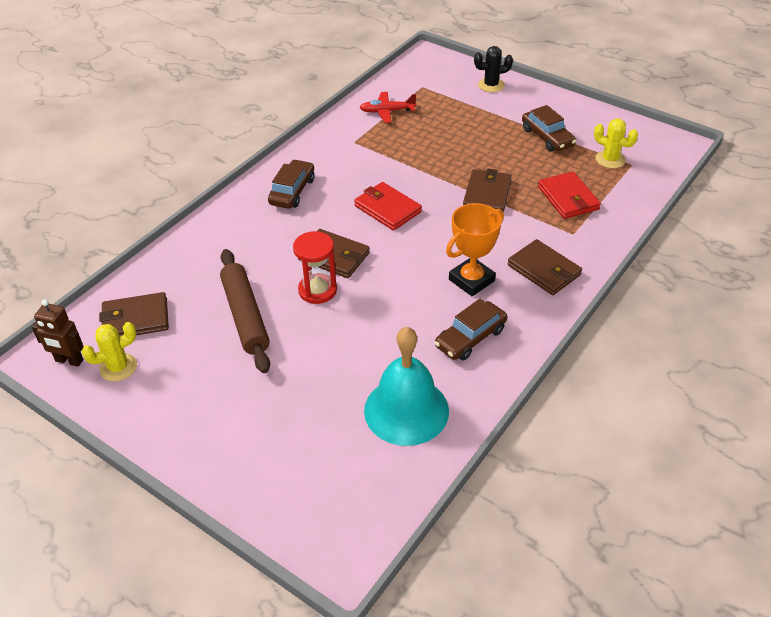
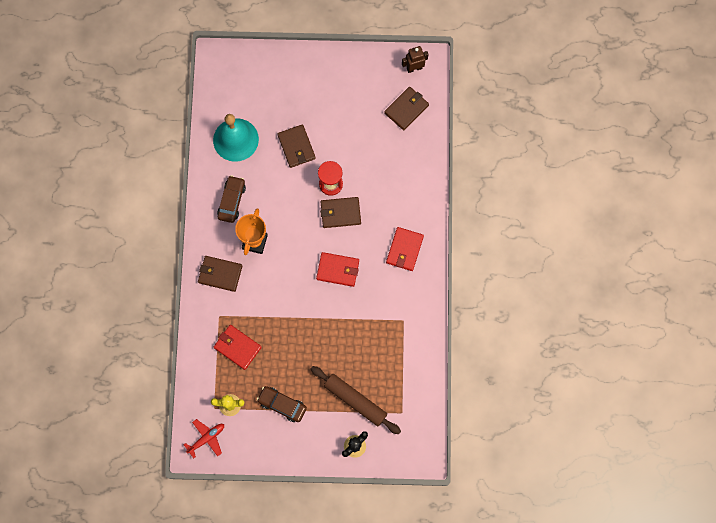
camera: 145 degrees right, 30 degrees up
yellow cactus [81,322,137,382] -> none
brown rolling pin [220,249,270,373] -> brown rolling pin moved to [311,366,401,434]
brown car [268,159,315,209] -> red wallet [386,227,424,271]
red plane [359,92,416,123] -> red plane moved to [184,419,224,458]
brown wallet [463,169,512,213] -> brown wallet moved to [277,124,316,168]

